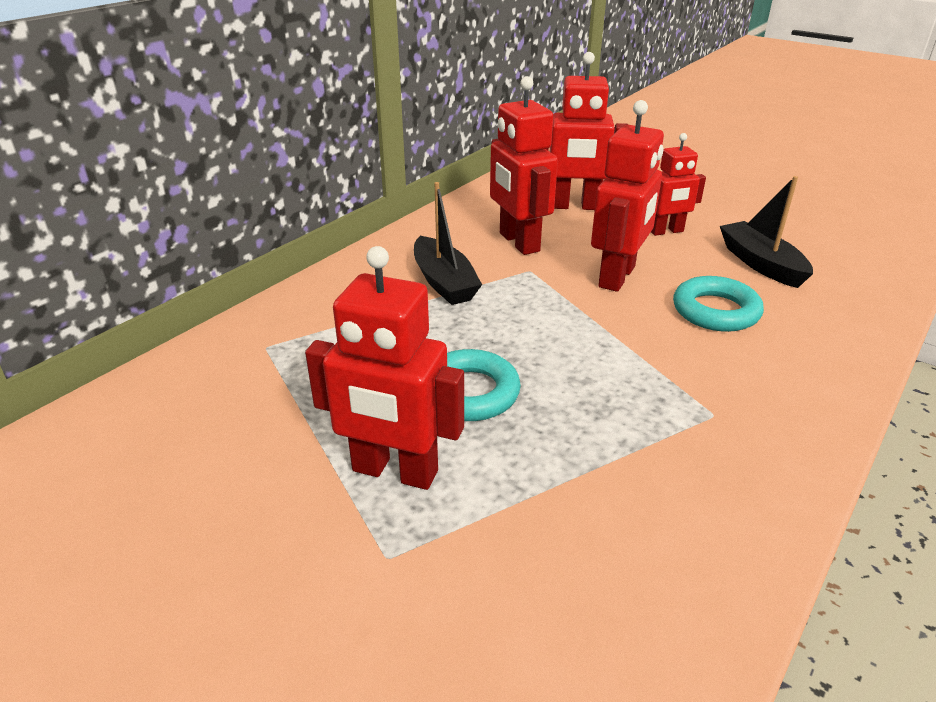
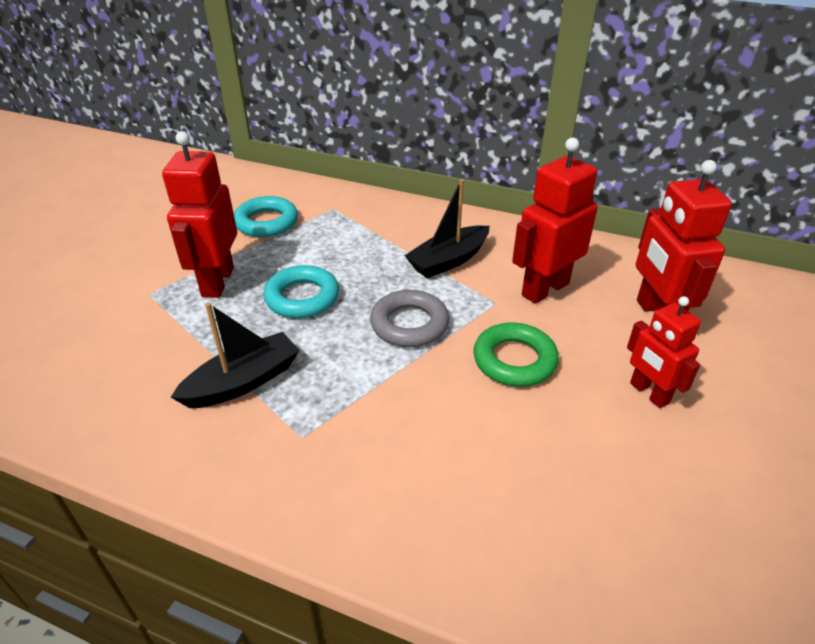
camera: 75 degrees right, 5 degrees up
red robot [591,100,664,292] -> green ring [473,322,559,387]
turquoise ring [673,276,764,332] -> turquoise ring moved to [234,196,298,237]
black boat [720,176,813,288] -> black boat moved to [171,303,300,408]
none -> grey ring [370,290,449,347]

